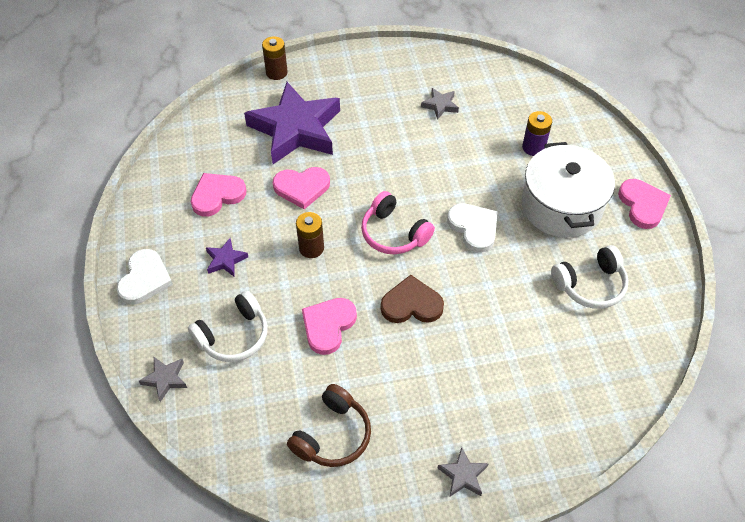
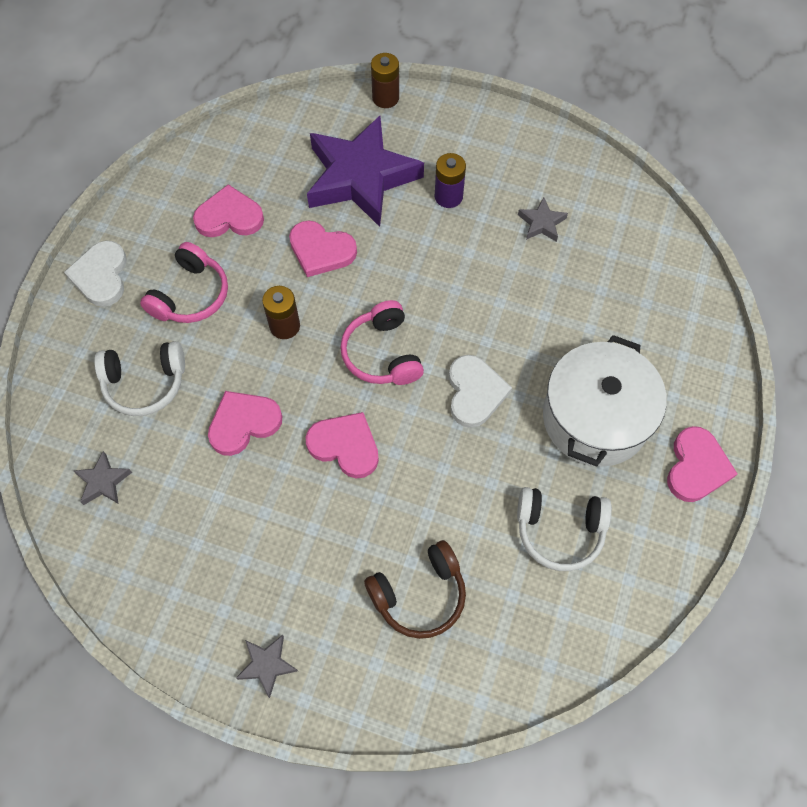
camera: 30 degrees right, 10 degrees up
white heart [117,249,173,304] -> white heart turned 135 degrees clockwise [64,241,127,307]
grey star [139,357,187,402] -> grey star moved to [74,451,132,505]
purple star [206,238,248,277] -> pink headphones [140,242,228,323]
brown headphones [287,384,371,467] -> brown headphones moved to [364,540,466,639]
brown heart [381,275,444,323] -> pink heart [306,412,379,478]
purple battery [522,111,552,156] -> purple battery moved to [435,153,466,208]

